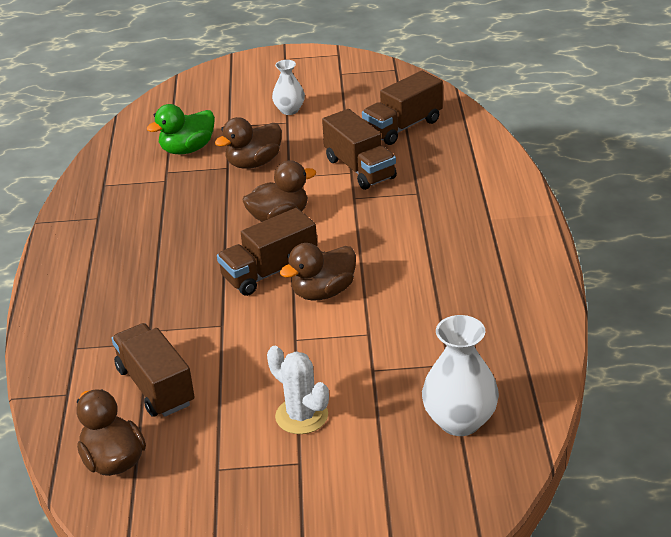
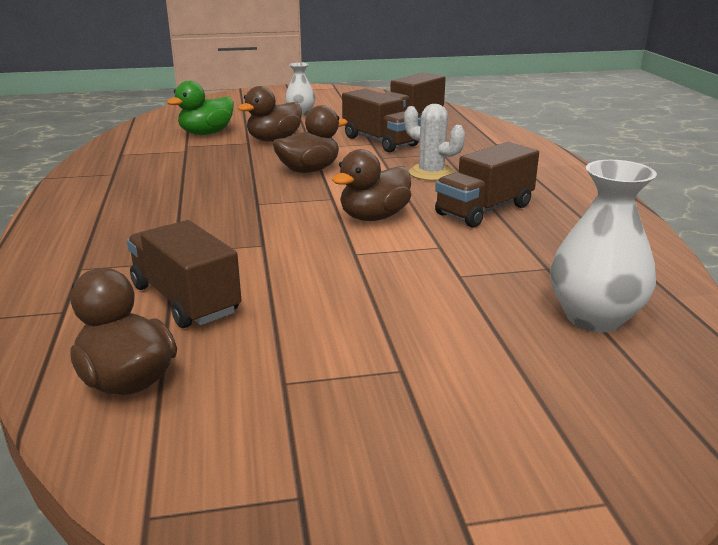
camera: 10 degrees left, 10 degrees down
brown truck [217,208,318,296] -> brown truck moved to [435,142,539,227]
white cactus [267,346,329,434] -> white cactus moved to [404,104,465,181]

